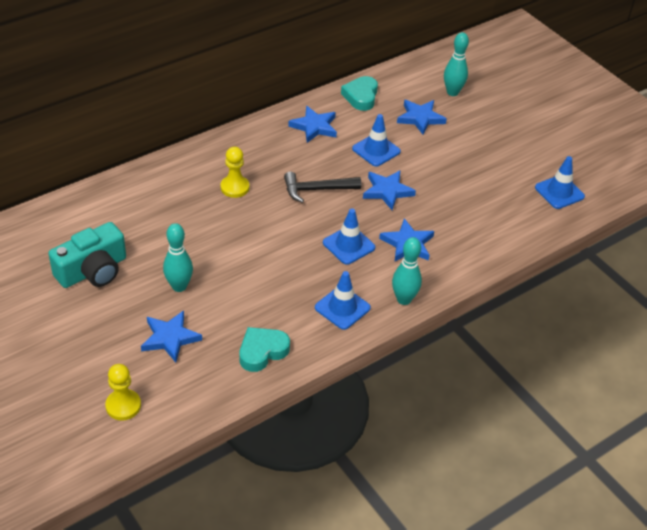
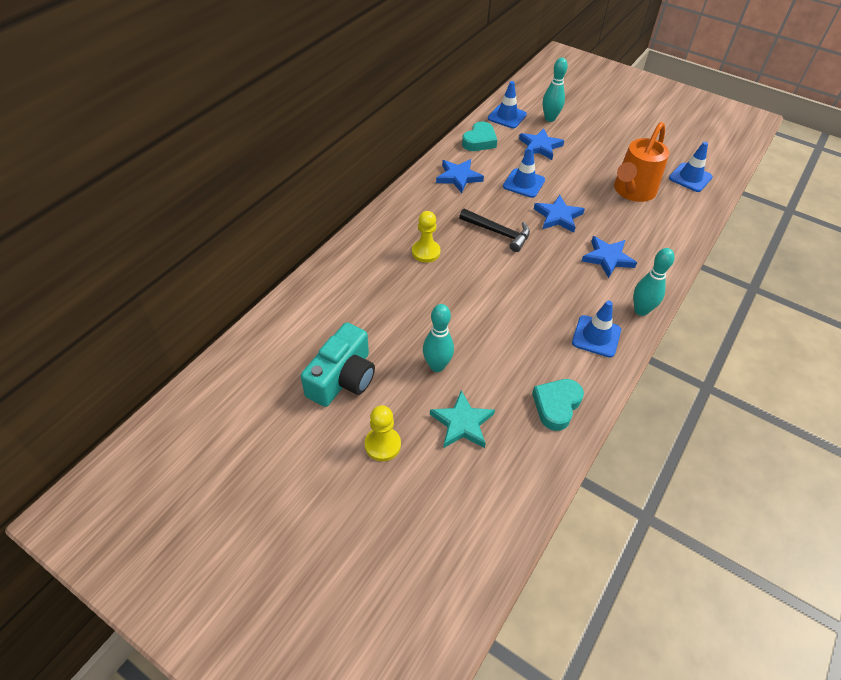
camera: 20 degrees left, 5 degrees up
yellow pawn [105,364,141,420] -> yellow pawn moved to [365,405,401,461]
blue star [141,310,202,362] -> turquoise star [430,390,495,448]
black hammer [284,172,361,203] -> black hammer turned 120 degrees counterclockwise [459,209,530,252]
blue traffic cone [323,209,375,265] -> blue traffic cone moved to [488,81,527,128]
turquoise heart [341,76,378,111] -> turquoise heart turned 135 degrees counterclockwise [462,122,497,151]
none -> orange watering can [614,122,669,202]

